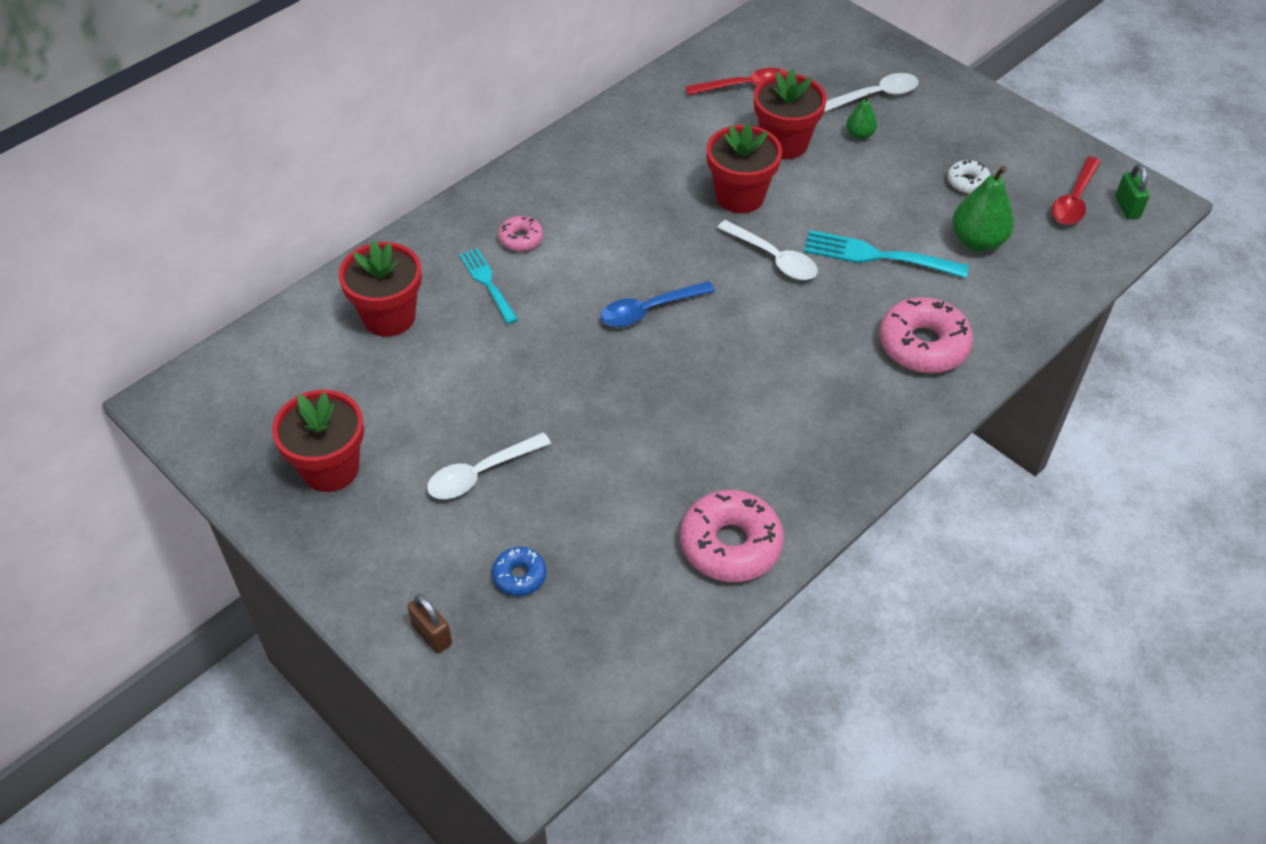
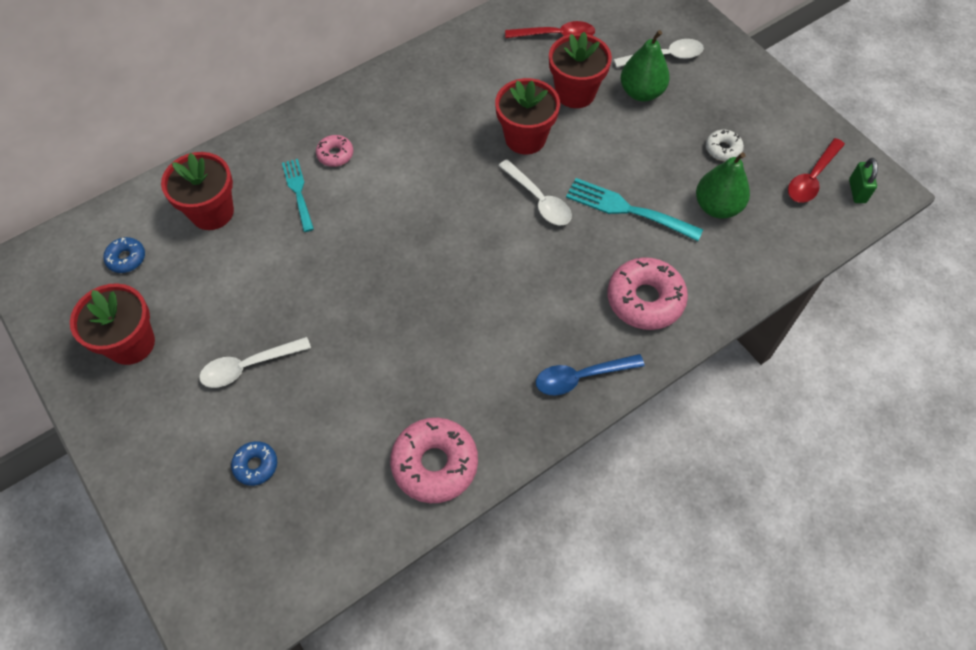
camera: 10 degrees right, 10 degrees up
brown padlock [407,594,452,654] -> none
blue spoon [601,281,715,327] -> blue spoon moved to [536,354,645,396]
green pear [846,93,877,139] -> green pear [621,30,670,102], size x1.83
none -> blue donut [103,237,145,273]

